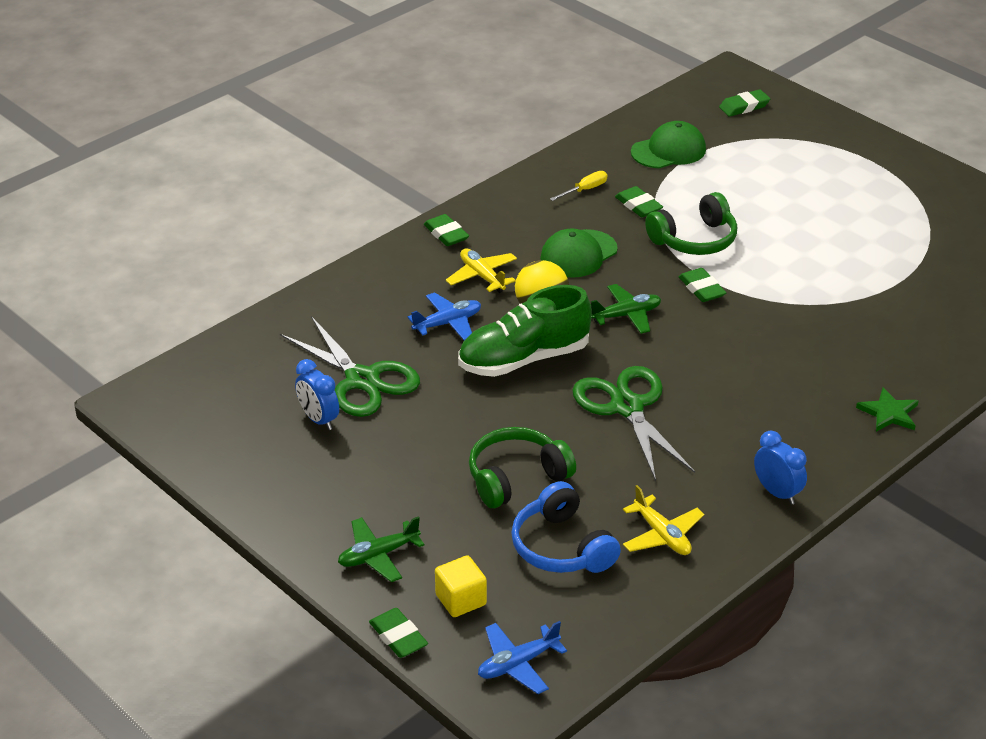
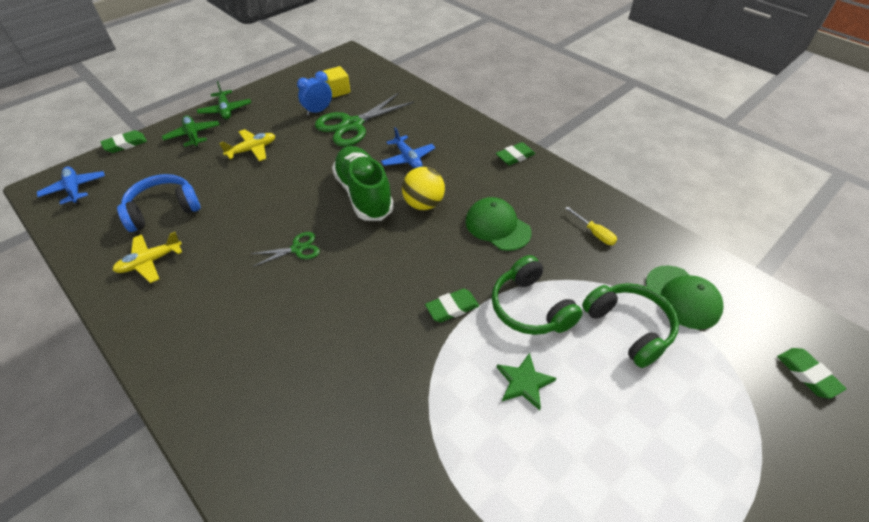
camera: 90 degrees right, 10 degrees up
yellow cube [435,555,487,617] -> yellow cube moved to [322,66,350,98]
yellow plane [446,248,517,293] -> yellow plane moved to [219,129,275,161]
green headphones [469,427,576,508] -> green headphones moved to [582,283,679,368]
green scissors [572,366,695,481] -> green scissors [251,232,320,267], size x0.51
green plane [591,284,661,334] -> green plane moved to [197,81,251,119]
green eraser [615,186,663,217] -> none
blue clock [754,431,807,505] -> none
green star [856,387,919,432] -> green star moved to [497,353,557,410]

